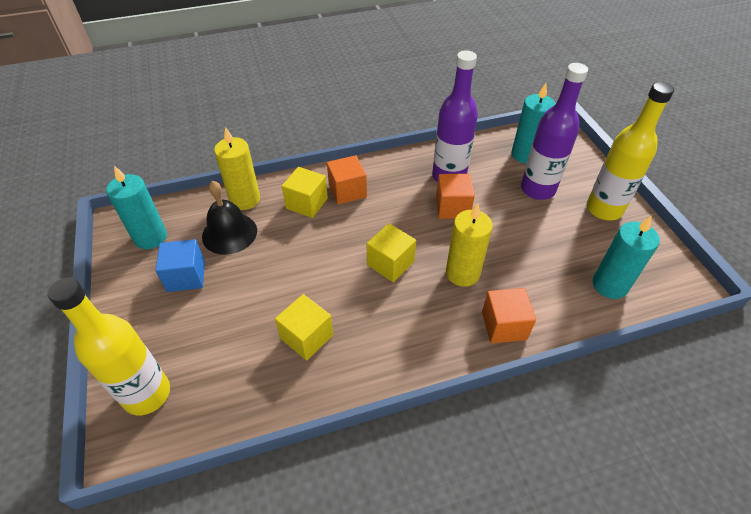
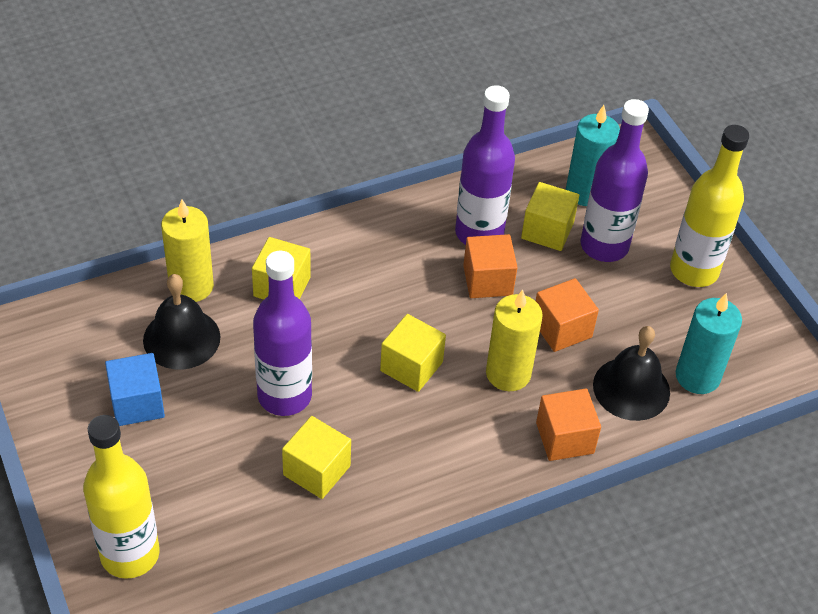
camera: 10 degrees left, 0 degrees up
turquoise candle [106,166,167,249] -> none
orange cube [327,155,367,205] -> orange cube moved to [536,278,599,352]
none -> purple bottle [253,251,312,416]
none -> yellow cube [521,182,579,251]
none -> black bell [593,326,670,421]

